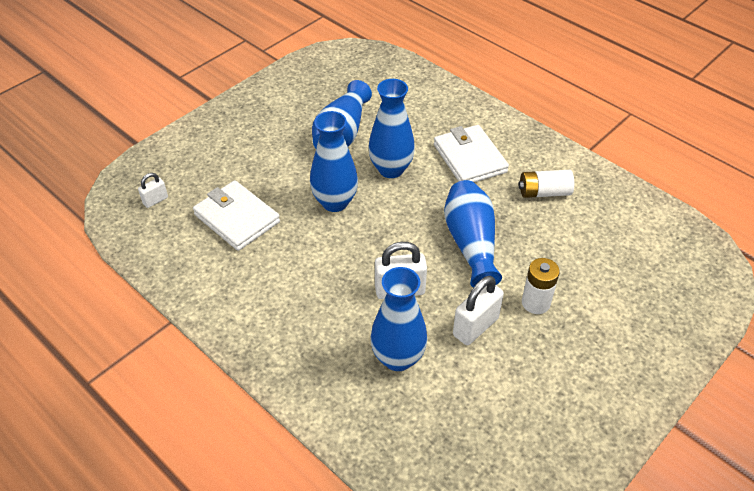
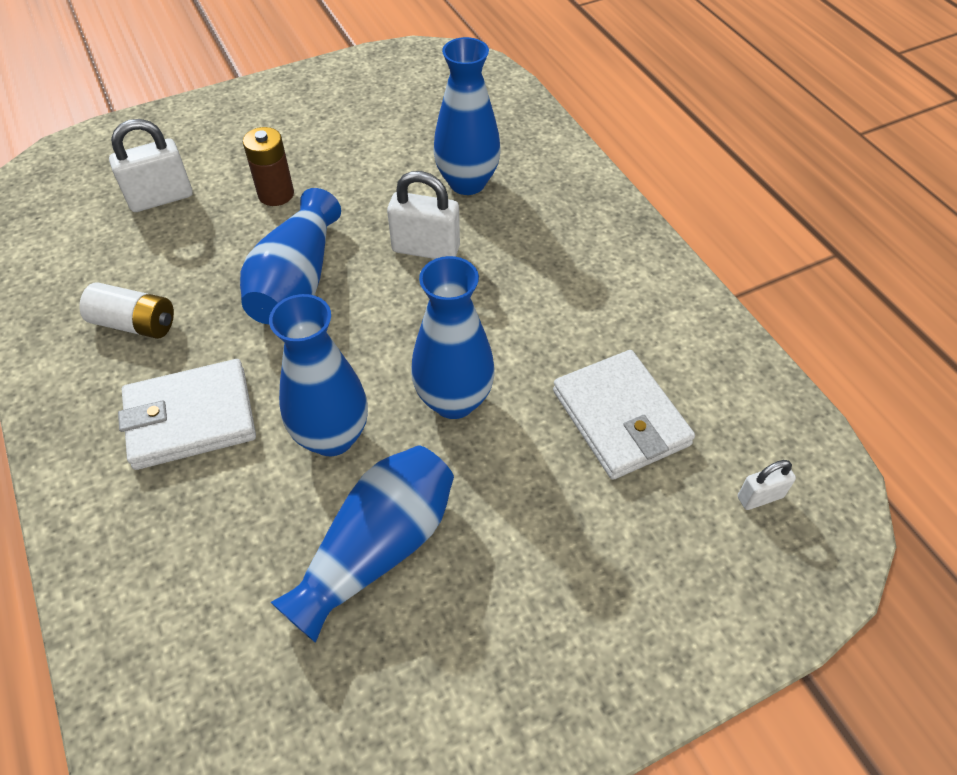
camera: 160 degrees left, 5 degrees up
white wallet [434,125,509,182] -> white wallet turned 75 degrees clockwise [118,359,256,470]
white padlock [453,276,504,345] -> white padlock moved to [109,119,193,212]
white battery [522,258,560,314] -> brown battery [243,127,294,206]

